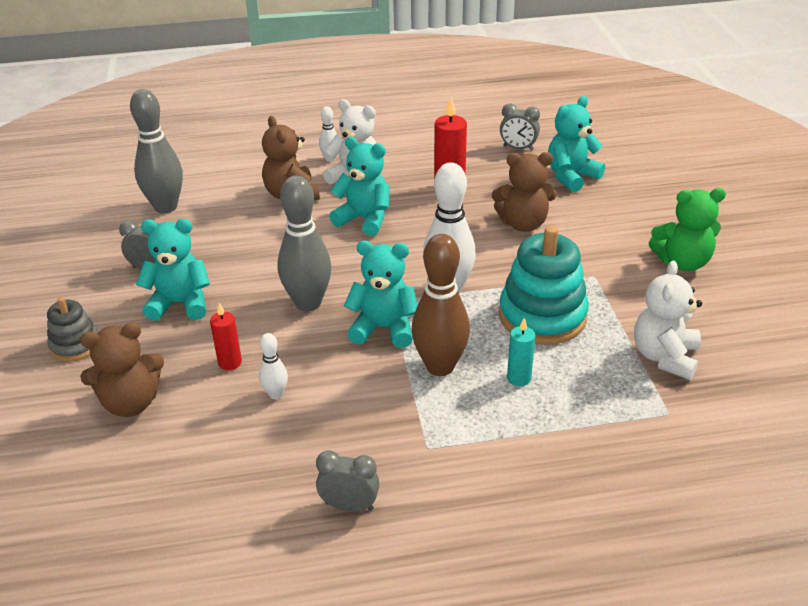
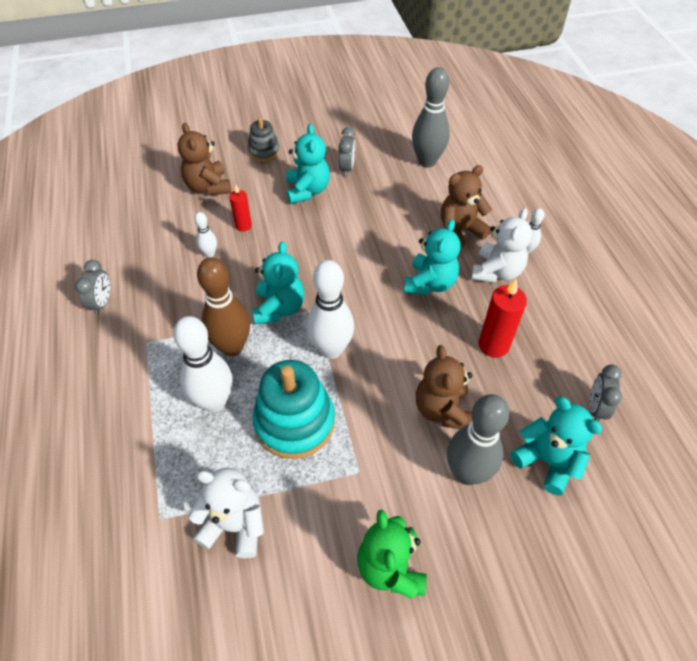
camera: 85 degrees right, 15 degrees up
grey bowling pin [277,176,332,311] -> grey bowling pin moved to [447,394,509,485]
turquoise candle [507,318,535,386] -> white bowling pin [173,316,233,412]

